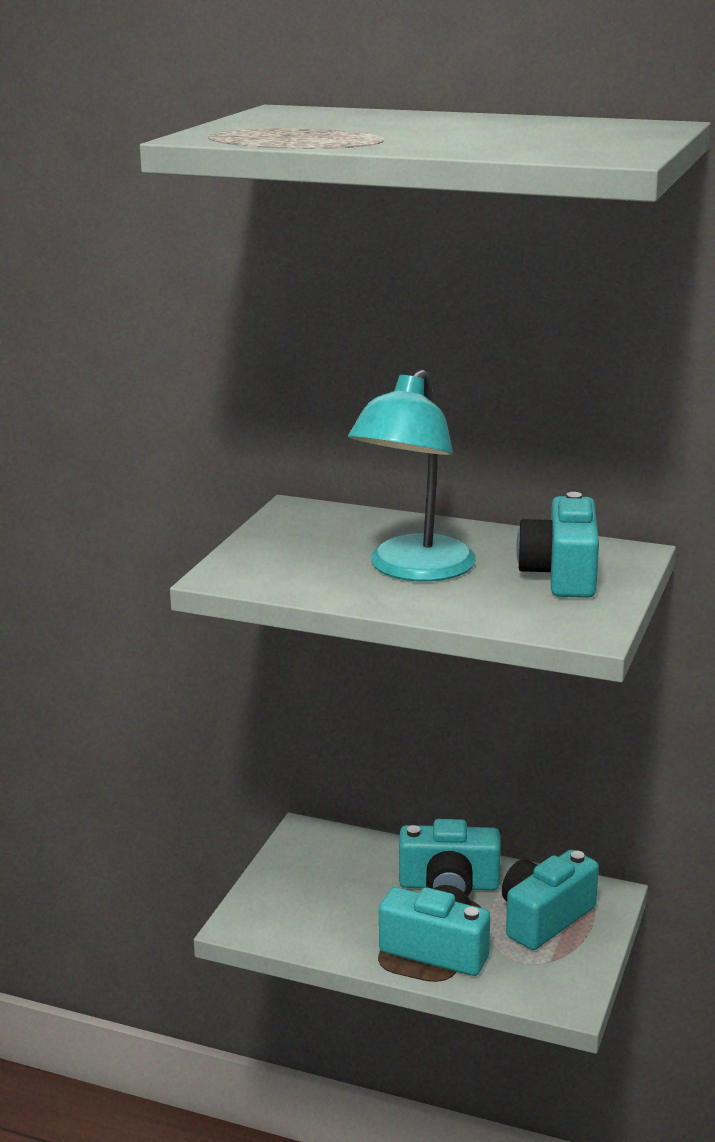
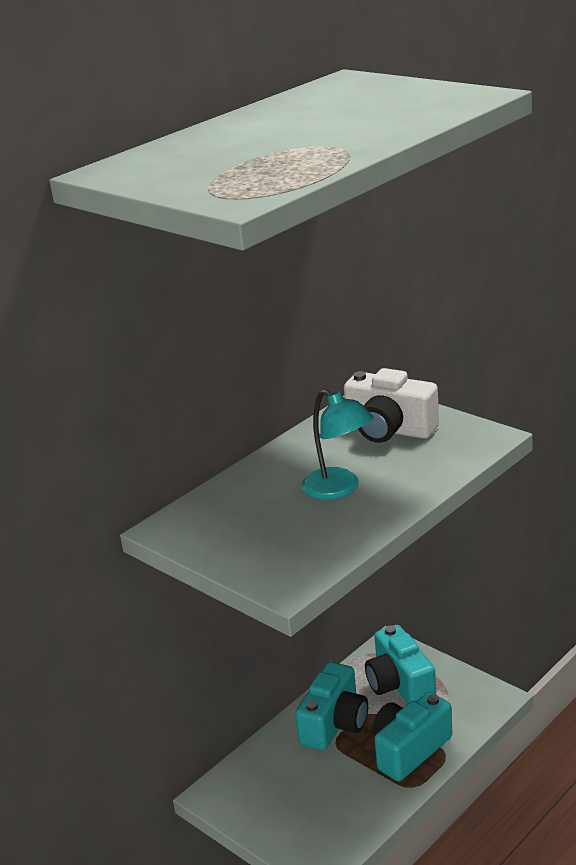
camera: 65 degrees left, 5 degrees up
turquoise lamp [348,370,476,581] -> turquoise lamp [301,390,373,500], size x0.64
turquoise camera [516,492,599,598] -> white camera [344,368,439,443]

